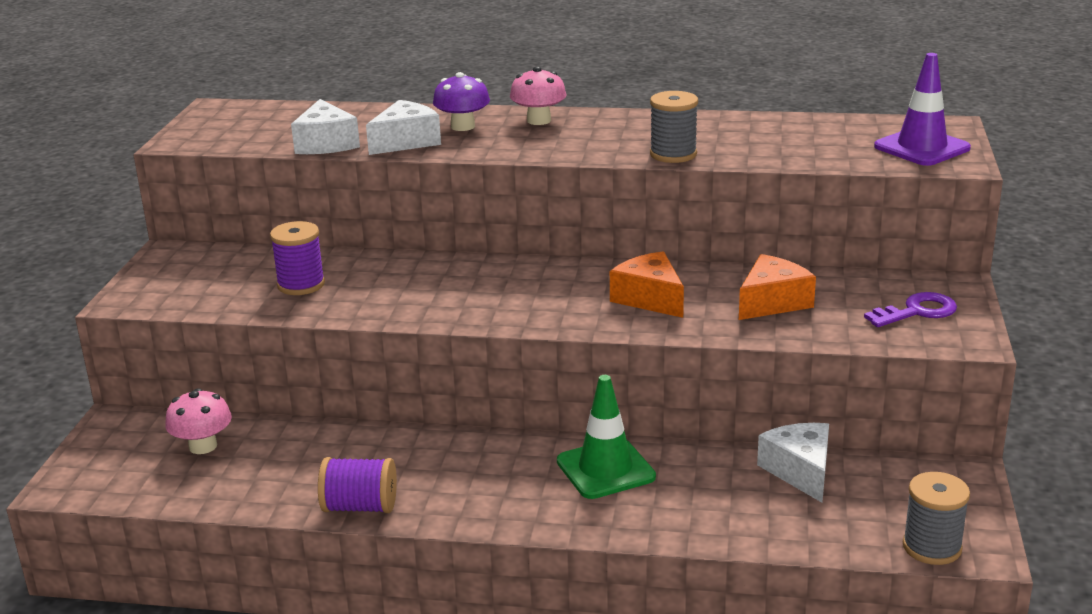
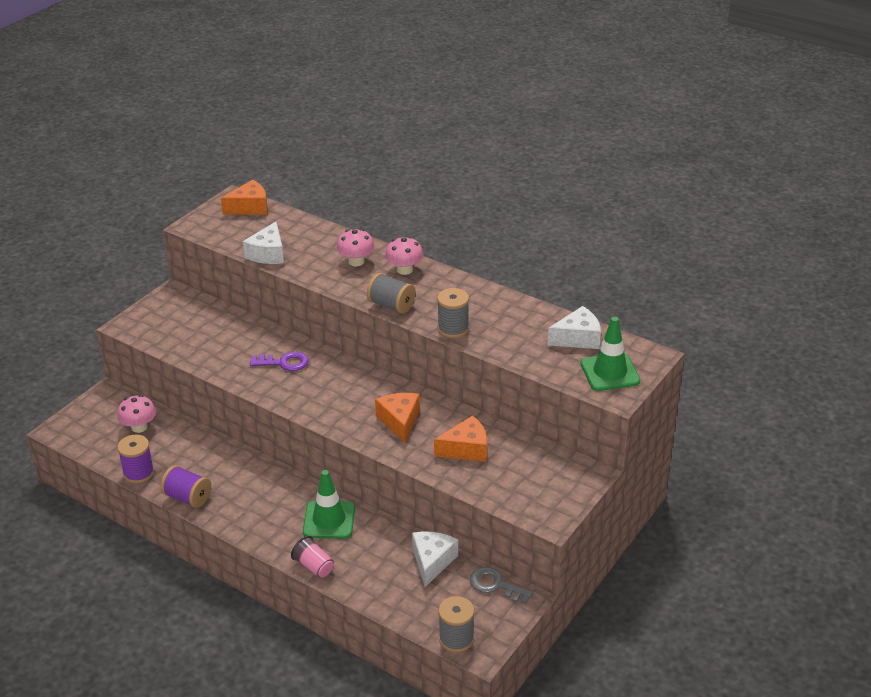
camera: 25 degrees right, 10 degrees up
purple spool [270,221,325,295] -> purple spool moved to [117,435,154,484]
white cheese [366,100,441,155] -> white cheese moved to [548,306,601,349]
purple mushroom [433,72,490,131] -> pink mushroom [337,229,375,266]
purple key [864,292,957,327] -> purple key moved to [250,352,309,371]
purple traffic cone [874,53,971,166] -> green traffic cone [581,317,640,391]
none -> orange cheese [221,180,268,215]
none -> pink cup [291,536,334,578]
none -> grey spool [367,273,416,314]
none -> grey key [470,567,533,604]

